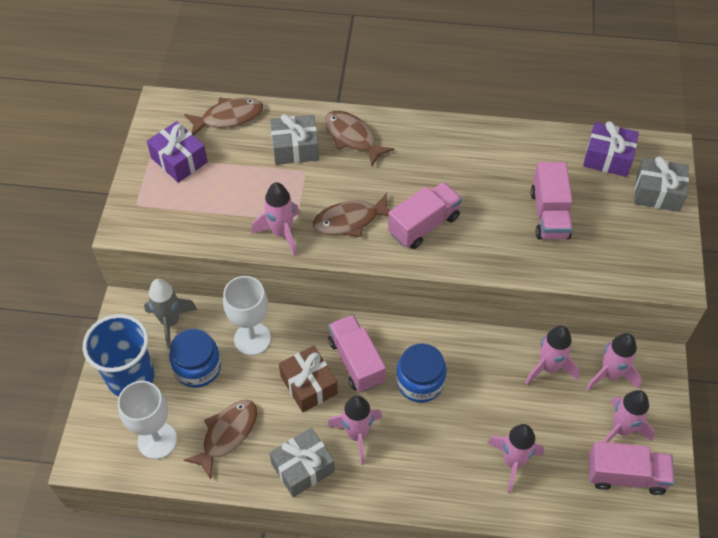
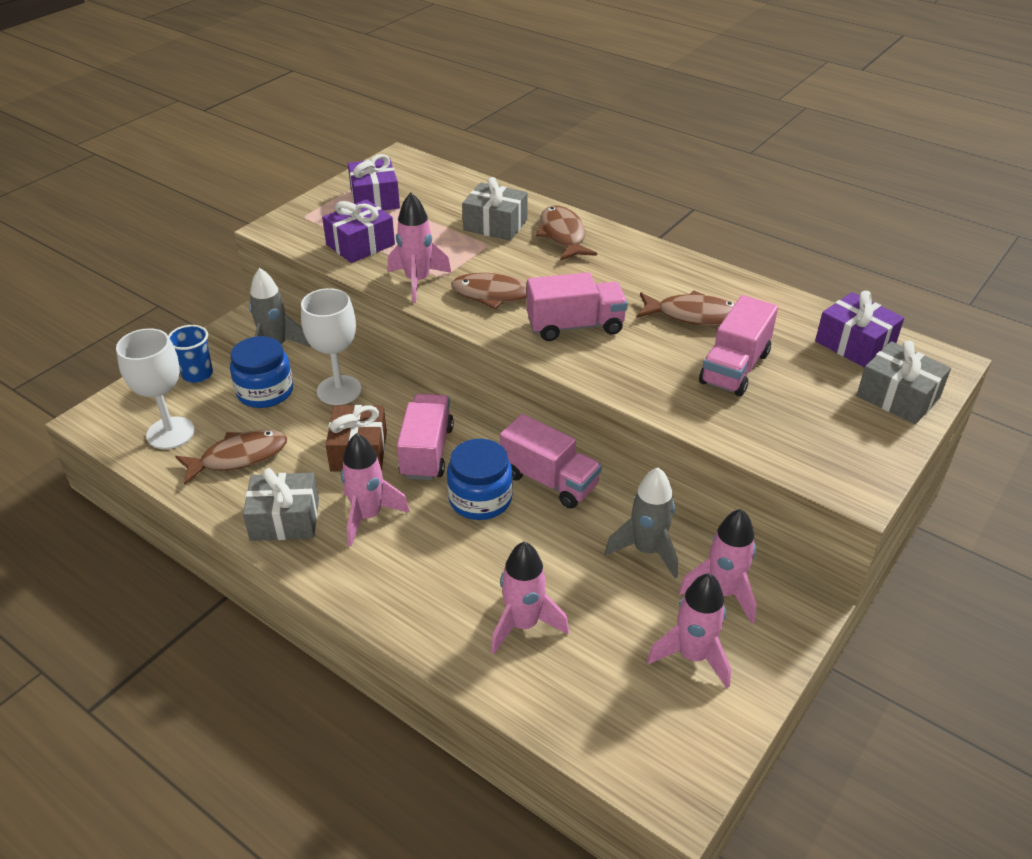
camera: 30 degrees right, 15 degrees down
blue cup [83,314,154,396] -> blue cup [168,325,213,383], size x0.55
brown fish [184,97,263,136] -> brown fish moved to [636,290,735,326]
pink rocket [525,326,579,385] -> grey rocket [605,468,678,578]
pink truck [588,441,675,495] -> pink truck moved to [500,414,602,509]
none -> purple gift [322,199,395,263]

